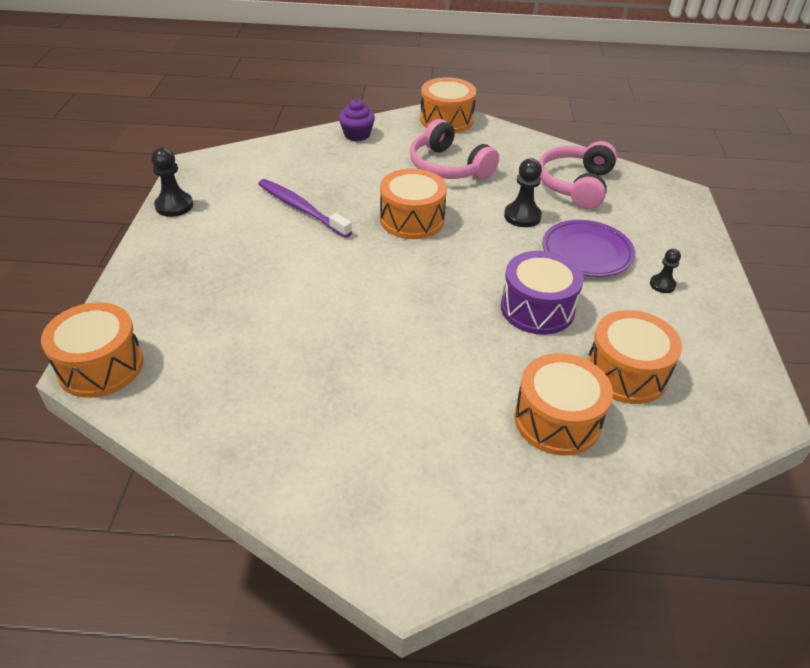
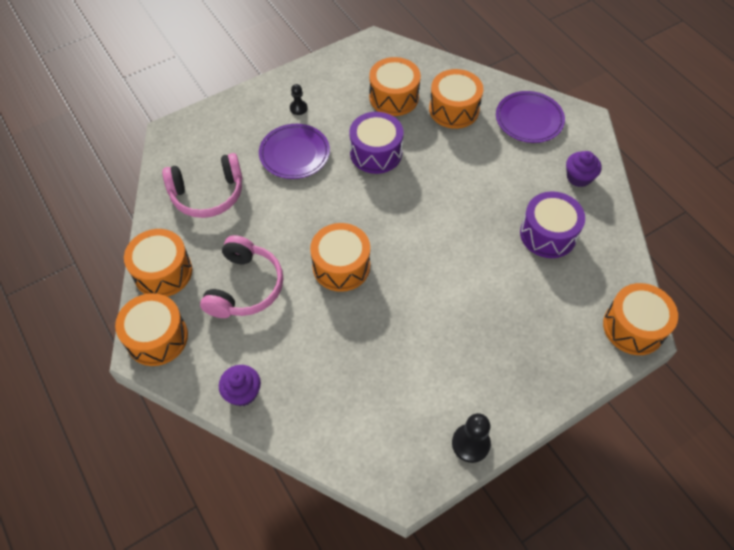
camera: 125 degrees left, 15 degrees up
purple toothbrush [258,179,352,238] -> none
black pawn [504,158,542,227] -> none
none -> orange drum [124,229,192,297]
none -> purple plate [496,91,565,143]
none -> purple drum [520,191,585,258]
none -> purple cupcake [566,151,601,187]

